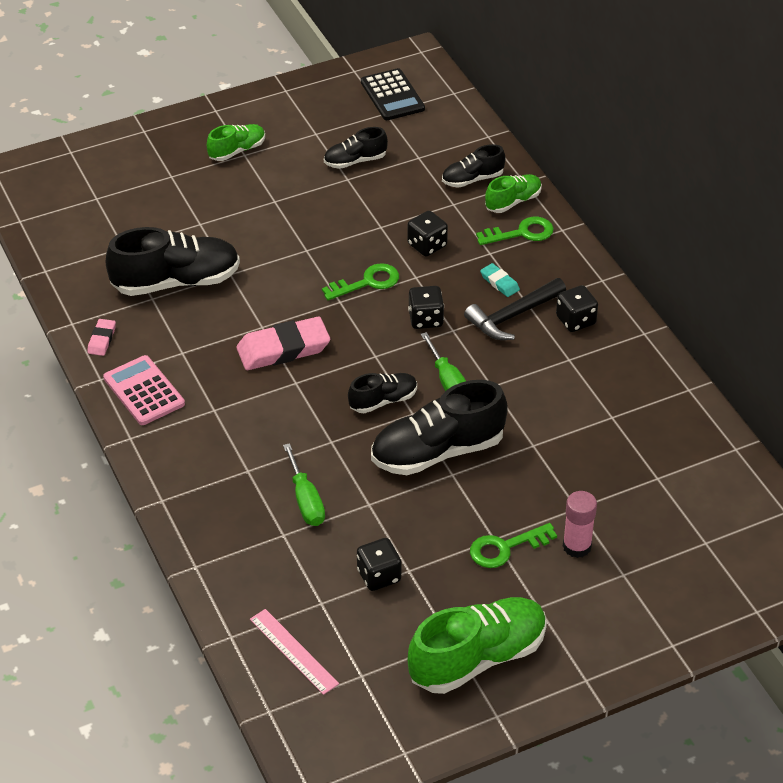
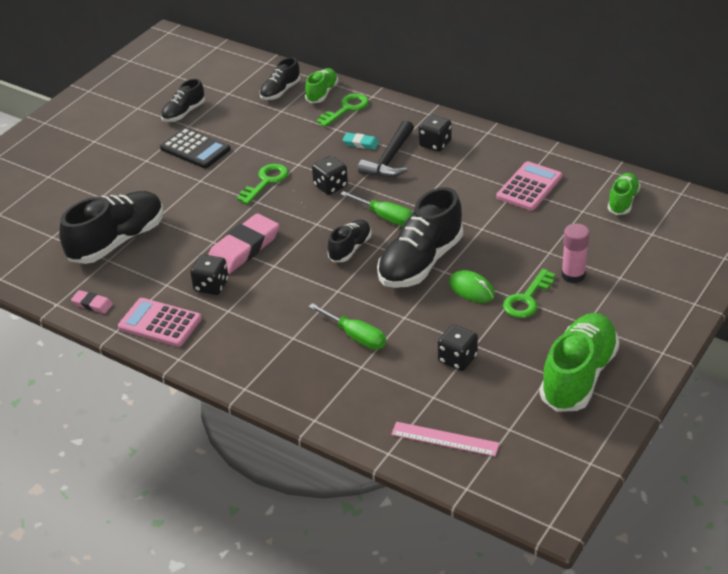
camera: 30 degrees left, 5 degrees down
pink eraser [87,319,116,356] -> pink eraser turned 45 degrees counterclockwise [71,290,113,314]
green shoe [207,124,265,161] -> green shoe moved to [608,173,640,215]
black calculator [361,68,425,120] -> black calculator moved to [160,127,231,168]
black dice [407,211,448,256] -> black dice moved to [190,254,229,295]
none -> green mouse [449,270,495,303]
none -> pink calculator [496,161,562,211]

